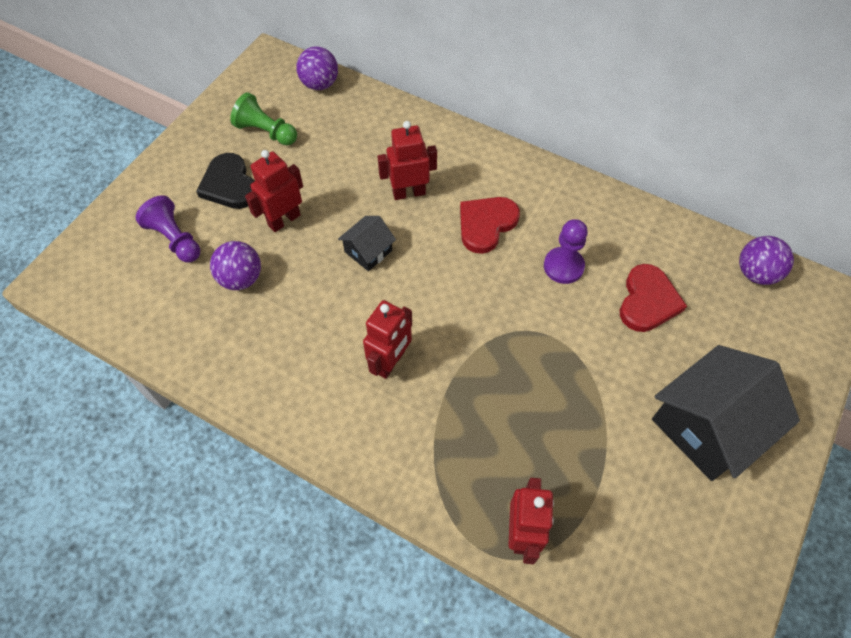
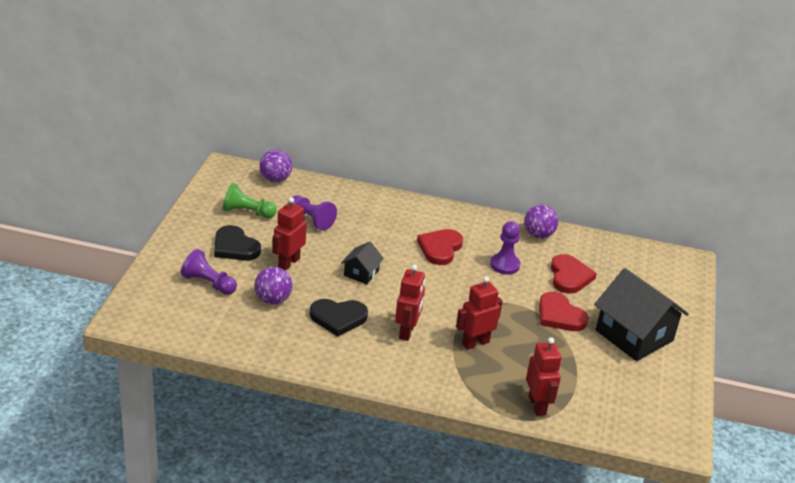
camera: 20 degrees left, 25 degrees down
red robot [377,121,437,200] -> red robot moved to [456,276,503,350]
black house [652,345,800,481] -> black house turned 75 degrees counterclockwise [594,268,689,361]
purple ball [739,236,794,285] -> purple ball moved to [524,205,558,239]
none -> purple pawn [292,195,337,231]
none -> black heart [310,299,368,336]
none -> red heart [539,292,589,331]

